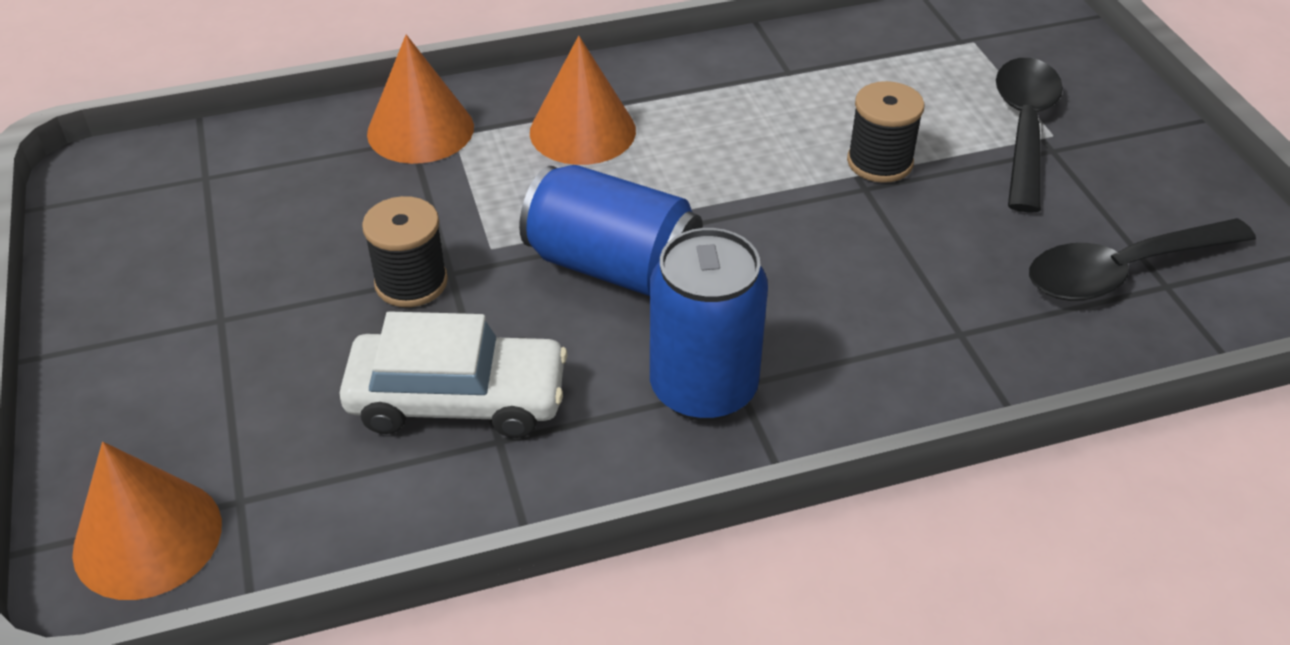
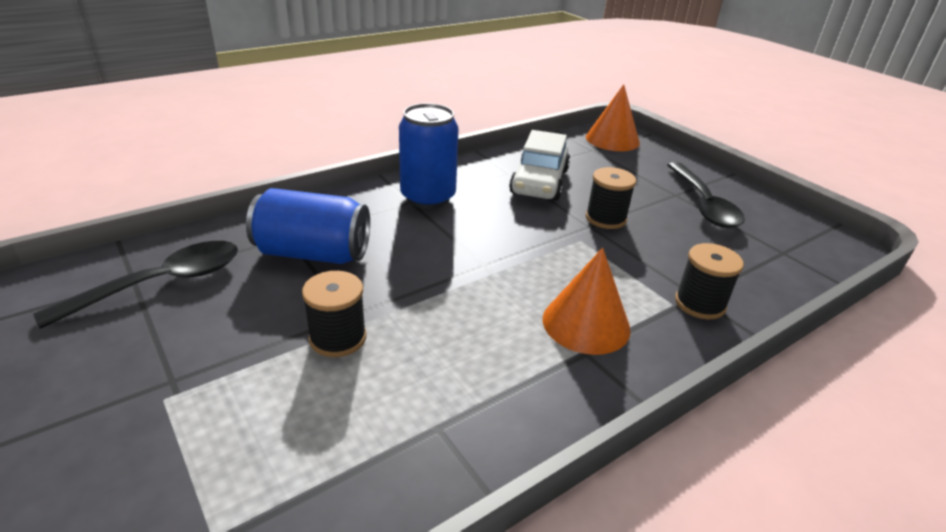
camera: 160 degrees right, 10 degrees down
white car [340,311,568,438] -> white car turned 60 degrees counterclockwise [509,130,570,201]
orange cone [367,35,474,164] -> black spool [675,243,744,319]
blue can [519,165,703,296] -> blue can moved to [246,188,370,264]
black spoon [996,58,1063,213] -> black spoon moved to [667,162,745,228]

